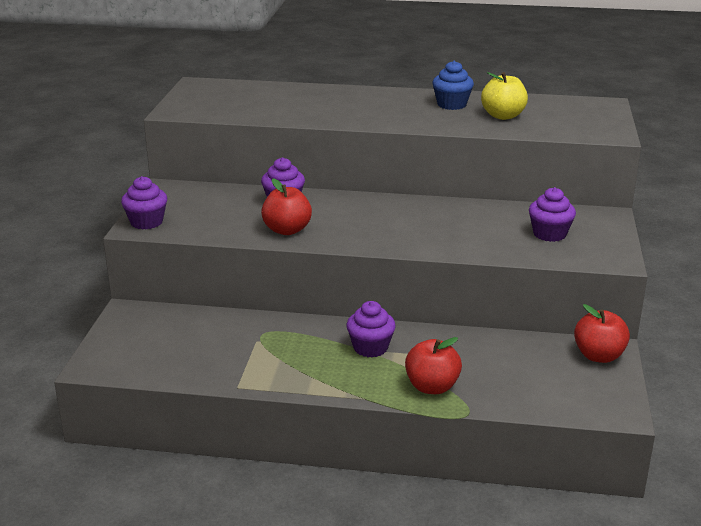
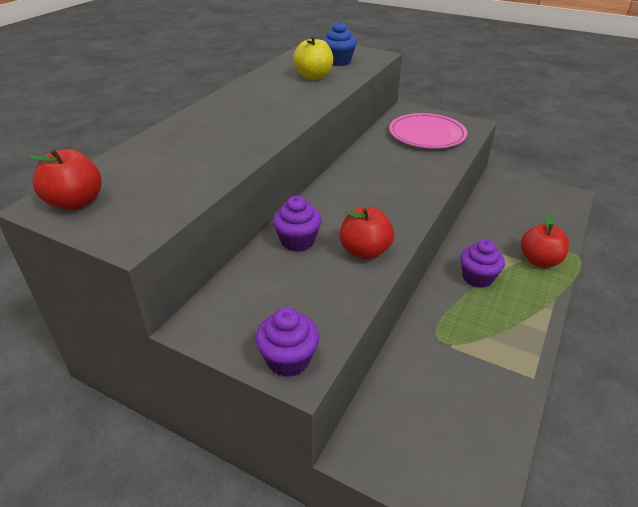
camera: 70 degrees left, 10 degrees up
blue cupcake [432,61,474,110] -> blue cupcake moved to [322,21,357,66]
purple cupcake [529,187,576,242] -> pink plate [389,113,467,149]
red apple [574,304,630,363] -> red apple moved to [28,149,102,210]

